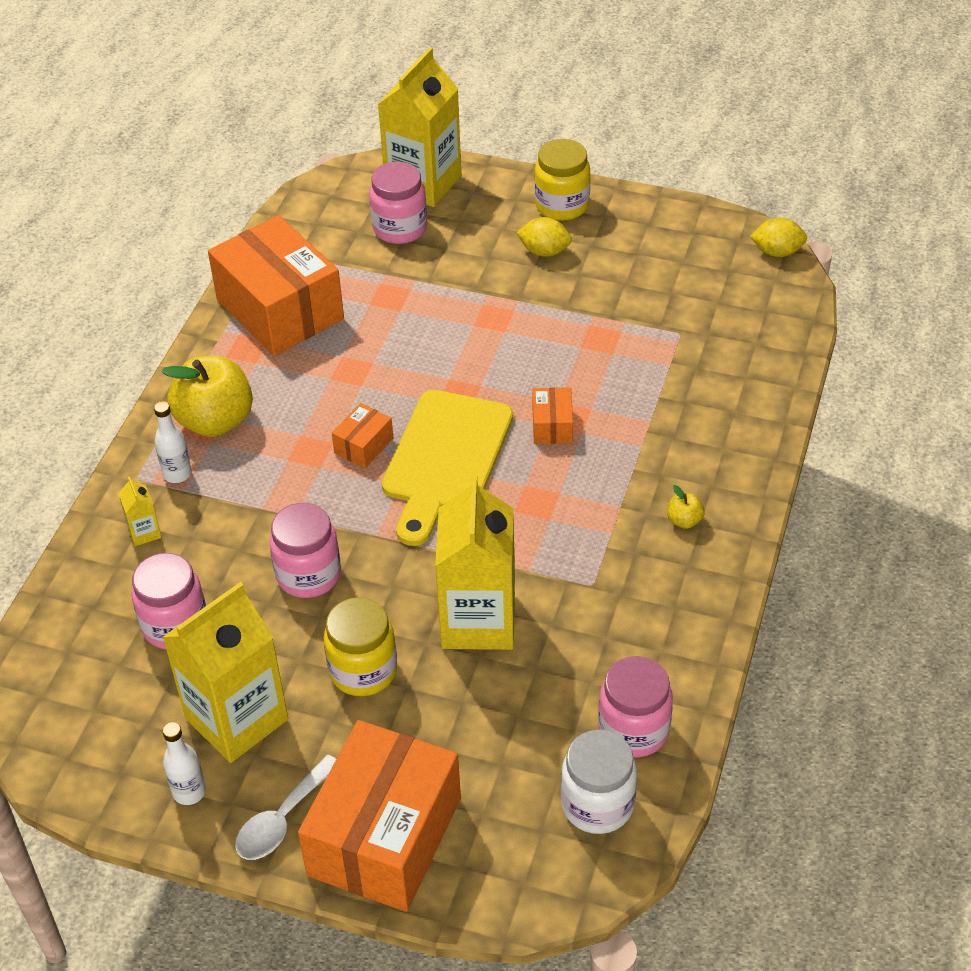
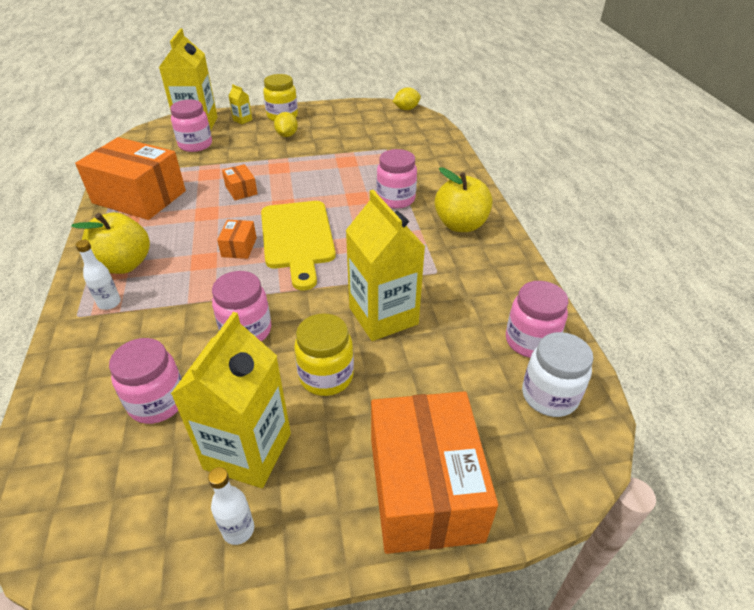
camera: 30 degrees left, 5 degrees down
yellow carton [118,477,162,546] -> yellow carton moved to [229,84,252,124]
white spoon [235,755,336,860] -> none
yellow lemon [516,217,572,257] -> yellow lemon turned 75 degrees counterclockwise [274,112,298,137]
orange box [533,387,573,444] -> orange box moved to [222,164,258,200]
yellow apple [667,485,705,529] -> yellow apple [435,167,492,232], size x2.36
none -> pink jar [377,149,417,209]

